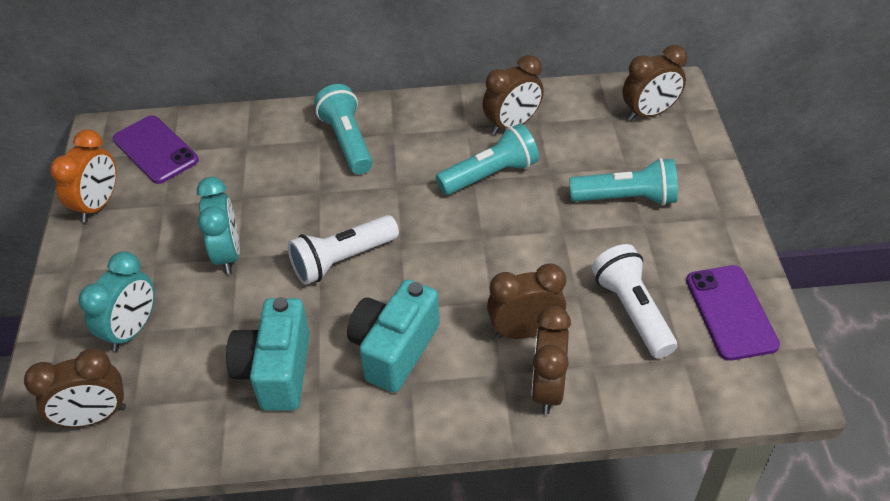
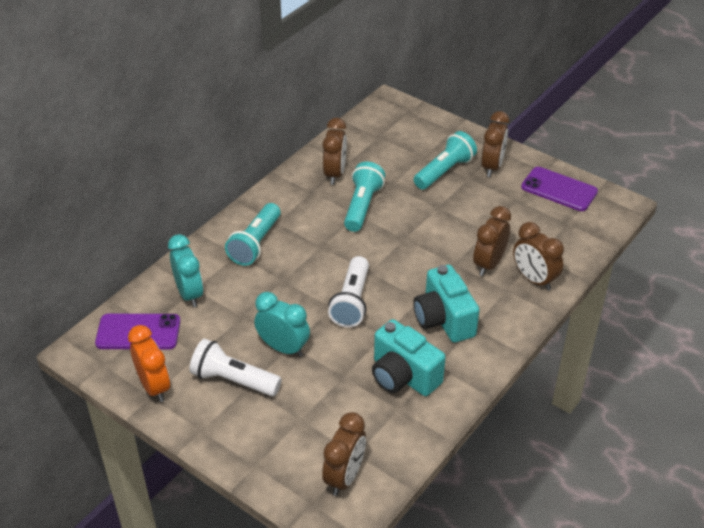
camera: 50 degrees left, 5 degrees down
turquoise clock [79,251,155,351] -> turquoise clock moved to [168,234,203,307]
turquoise flashlight [314,84,373,174] -> turquoise flashlight turned 90 degrees counterclockwise [225,203,281,266]
white flashlight [592,244,677,358] -> white flashlight moved to [189,339,282,396]
brown clock [622,45,687,121] -> brown clock moved to [481,111,509,177]

